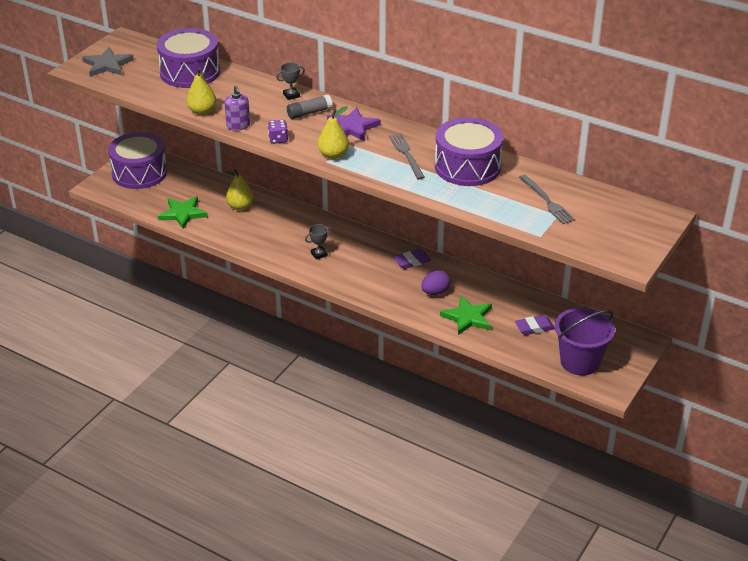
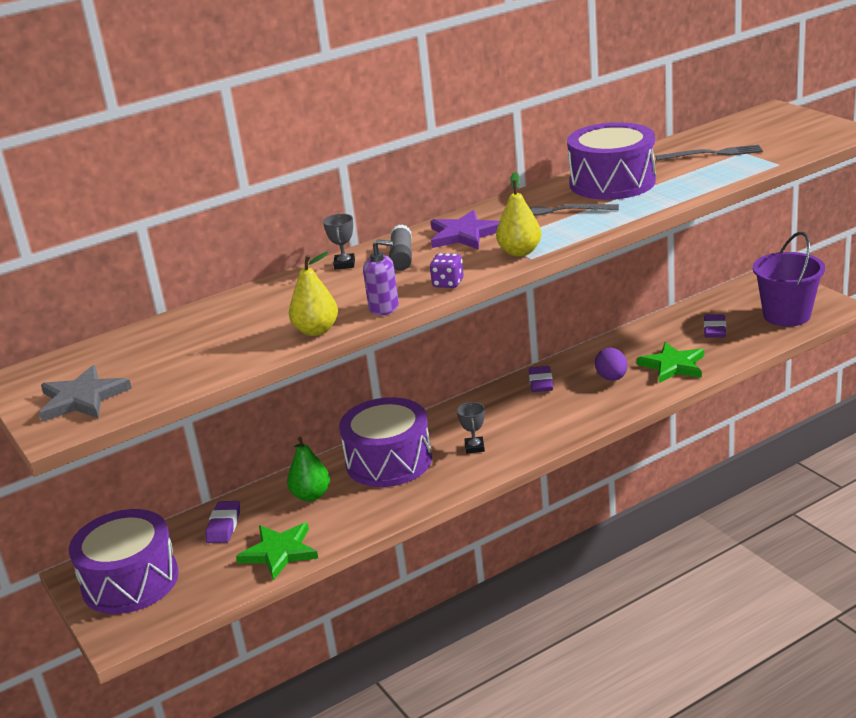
camera: 60 degrees left, 10 degrees down
purple drum [157,28,220,88] -> purple drum moved to [339,397,432,487]
yellow pear [225,169,253,211] -> green pear [287,437,330,502]
none -> purple eraser [206,501,240,543]

